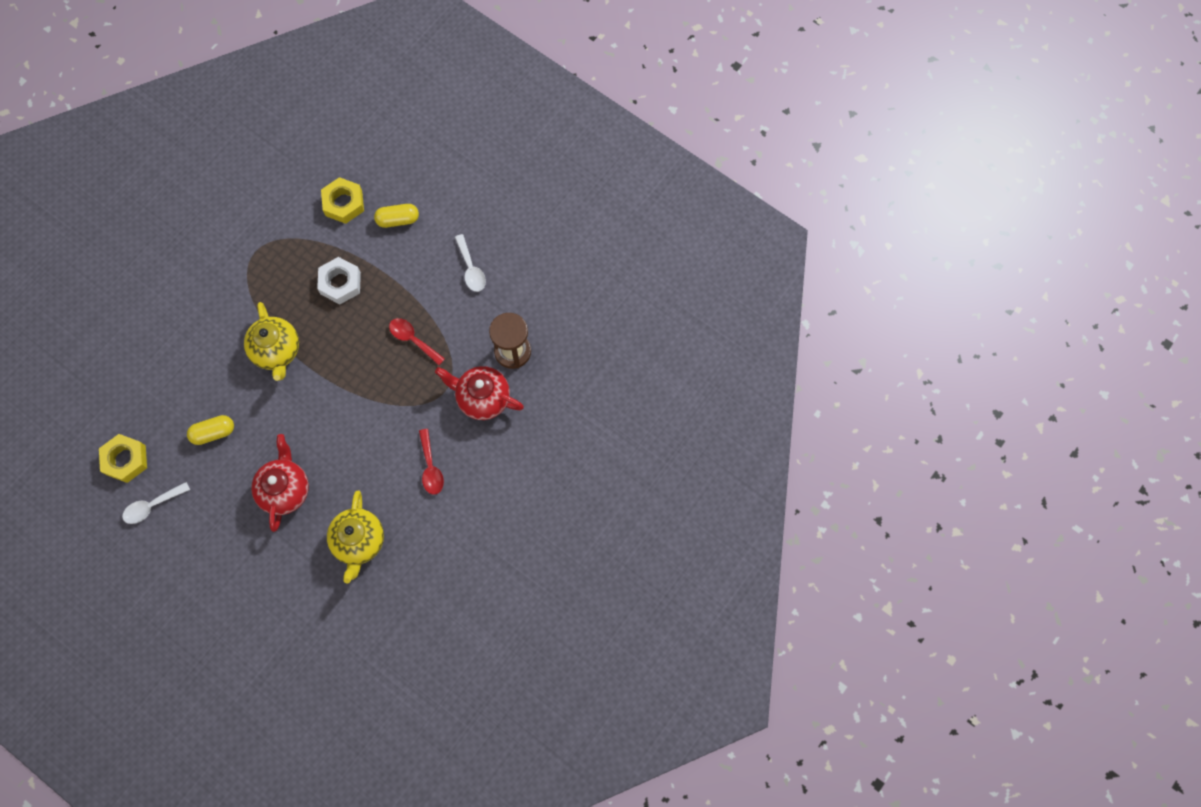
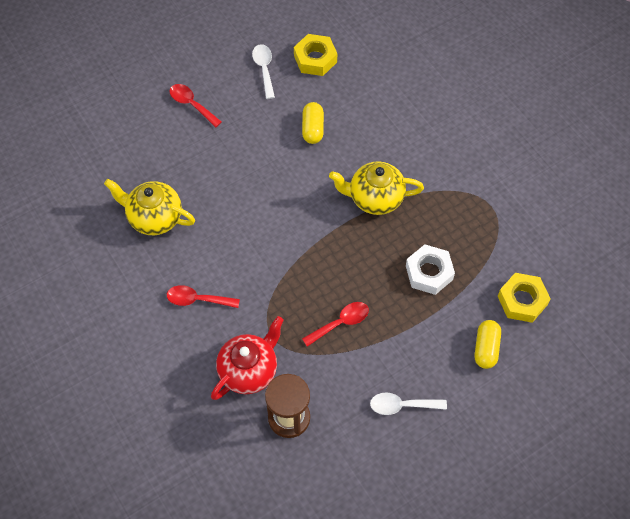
camera: 110 degrees right, 10 degrees down
red teapot [252,434,309,532] -> none
none -> red spoon [169,84,222,128]

